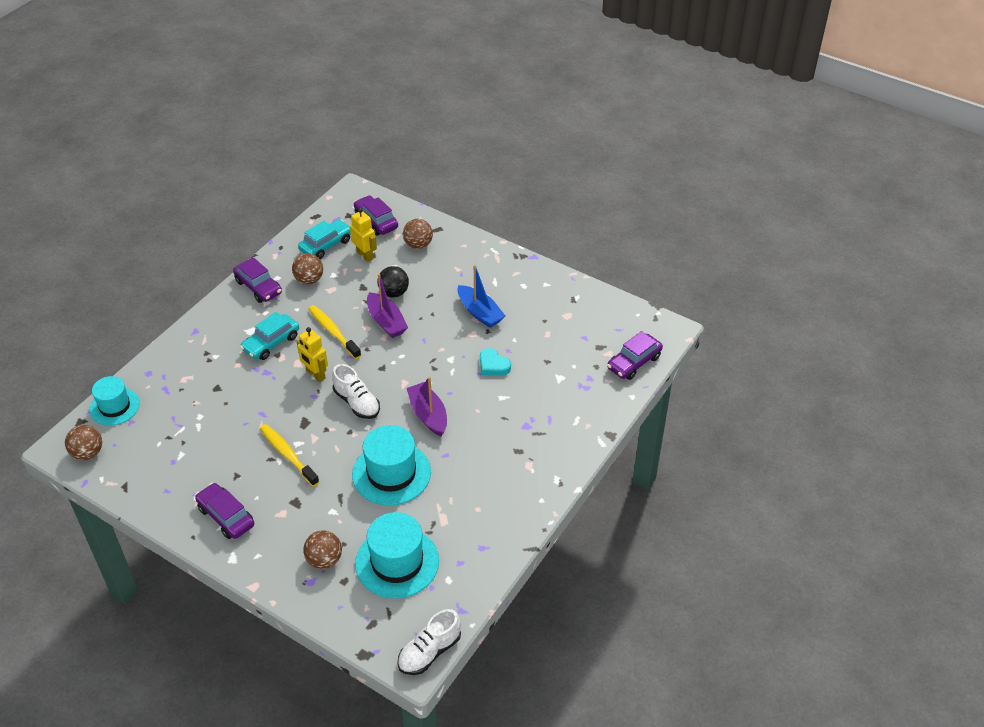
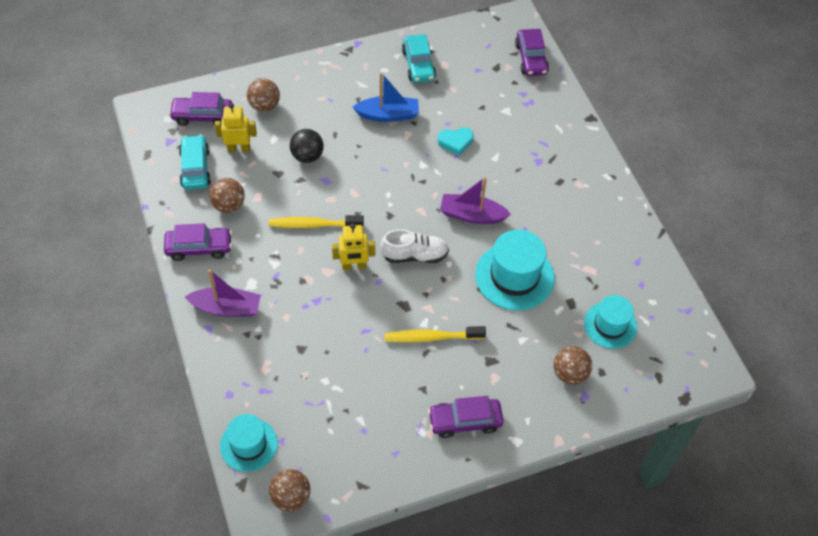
camera: 55 degrees left, 10 degrees up
turquoise car [240,312,299,360] -> turquoise car moved to [402,34,436,83]
turquoise hat [355,512,439,599] -> turquoise hat [584,295,637,349], size x0.65
purple boat [367,274,408,338] -> purple boat moved to [185,270,261,317]
white shoe [397,609,461,675] -> none

